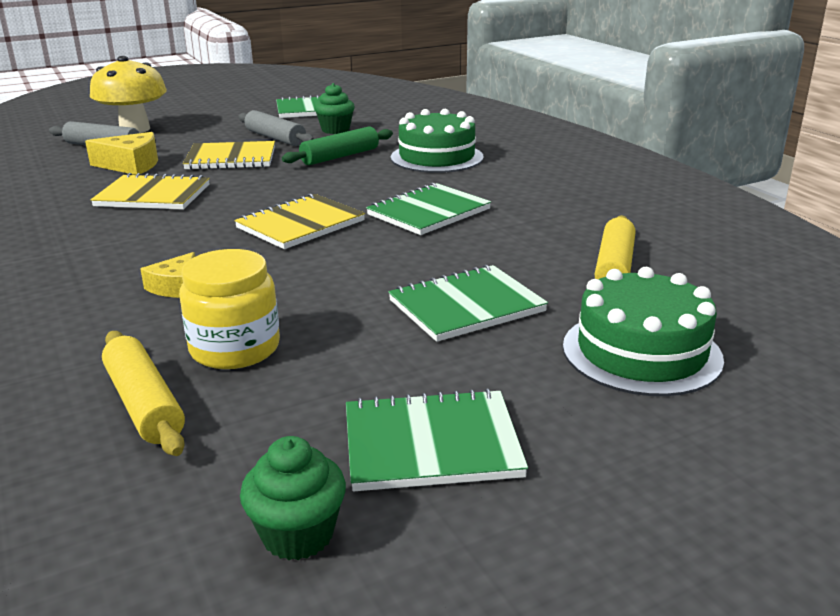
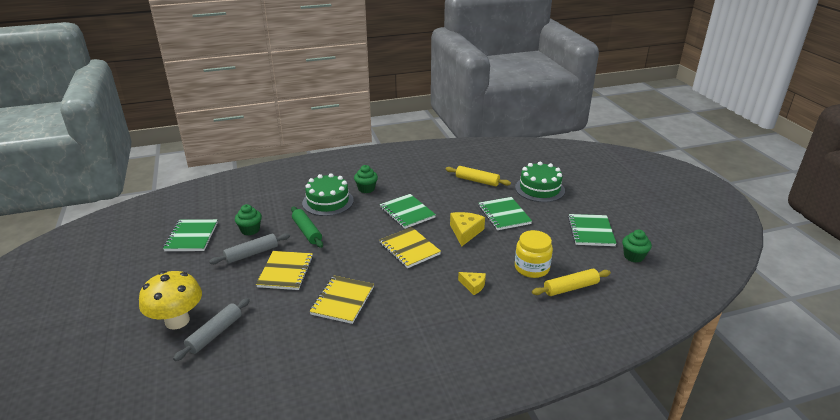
camera: 80 degrees left, 5 degrees up
yellow cheese [85,132,158,175] -> yellow cheese moved to [450,212,485,246]
none -> green cupcake [354,165,378,193]

